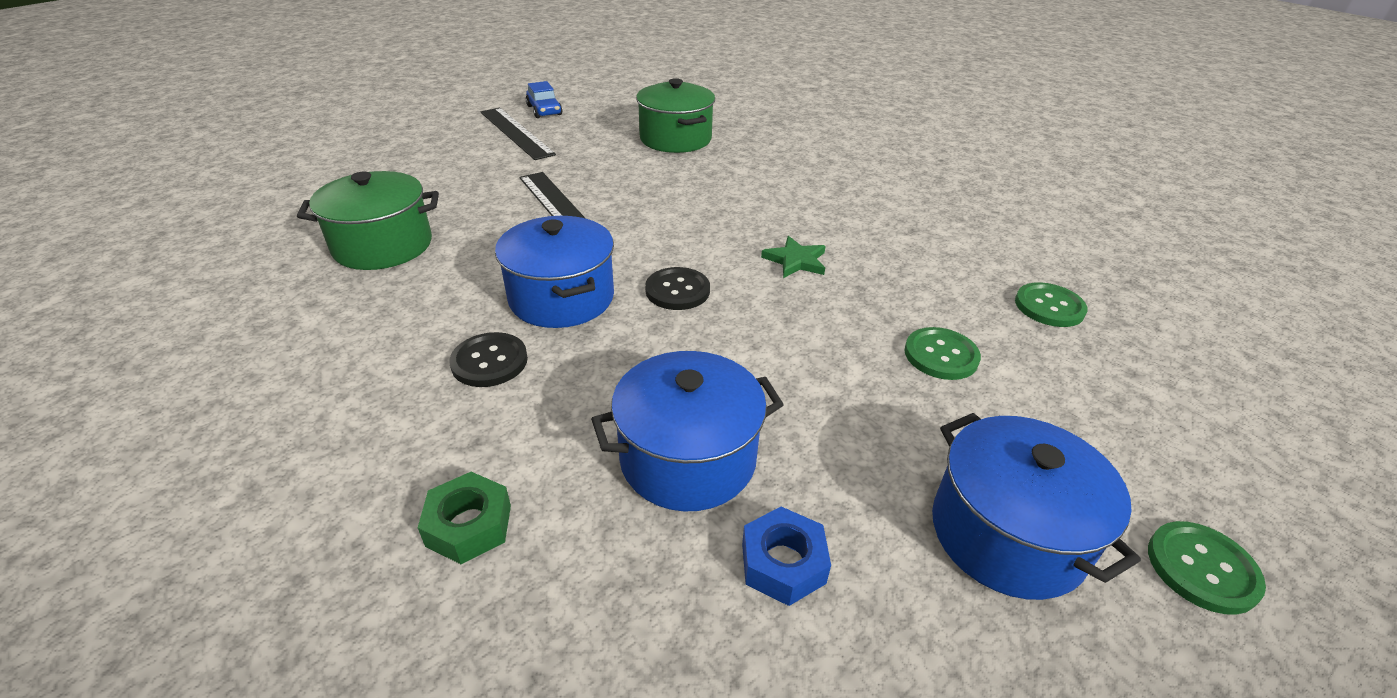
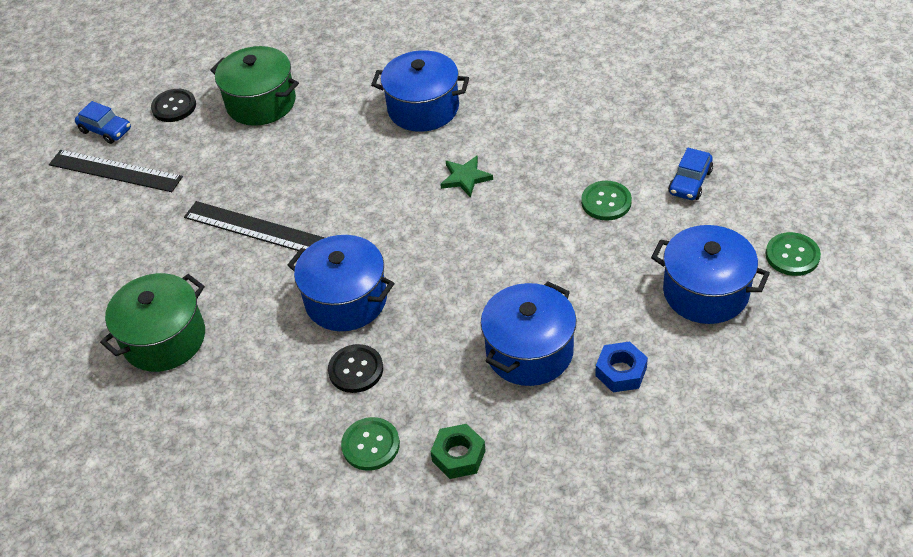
camera: 30 degrees left, 10 degrees up
black button [645,267,710,310] -> black button moved to [151,89,196,122]
green button [1015,282,1088,327] -> green button moved to [341,417,400,471]
none -> blue pot [371,50,469,132]
none -> blue car [668,148,713,200]

